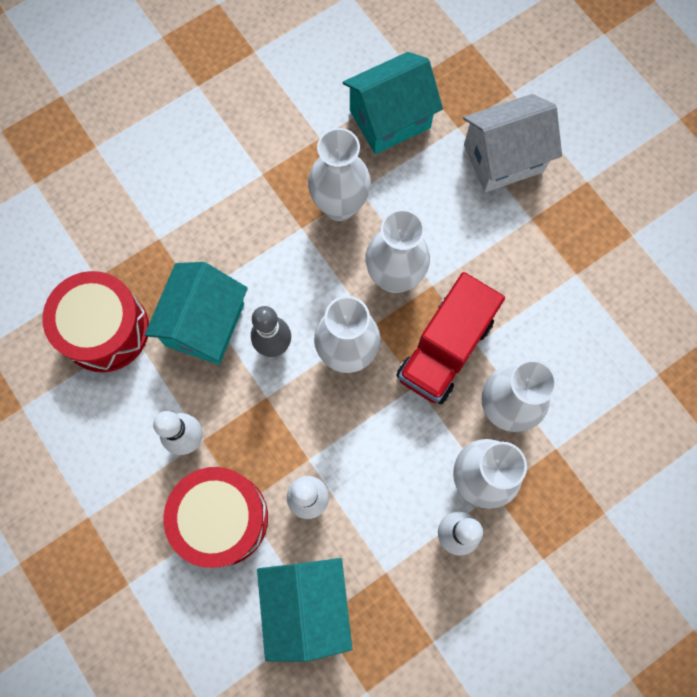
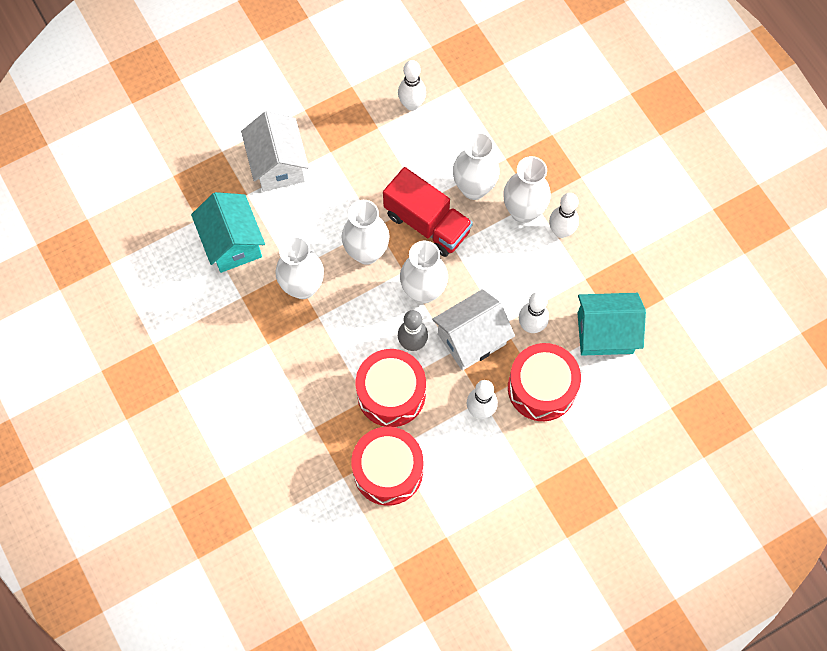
camera: 85 degrees left, 5 degrees down
turquoise house [145,262,248,365] -> red drum [356,349,426,427]
none -> white bowling pin [398,60,426,111]
none -> white house [432,289,515,371]

